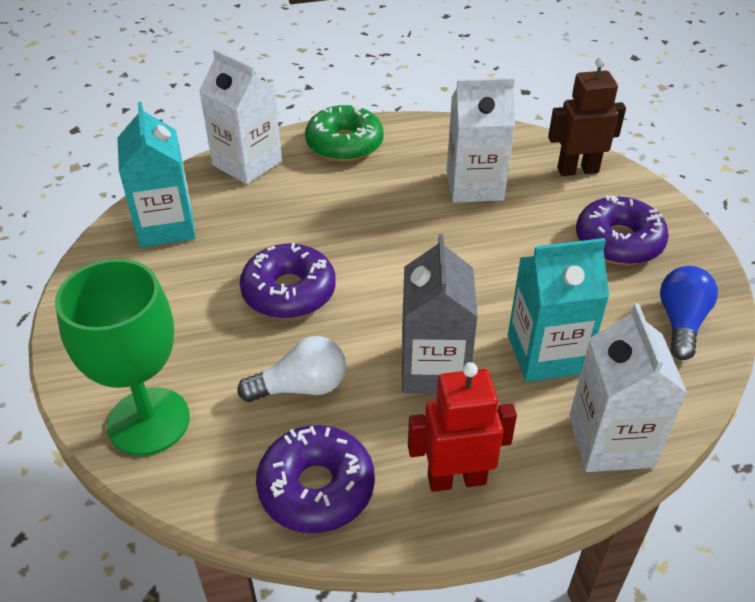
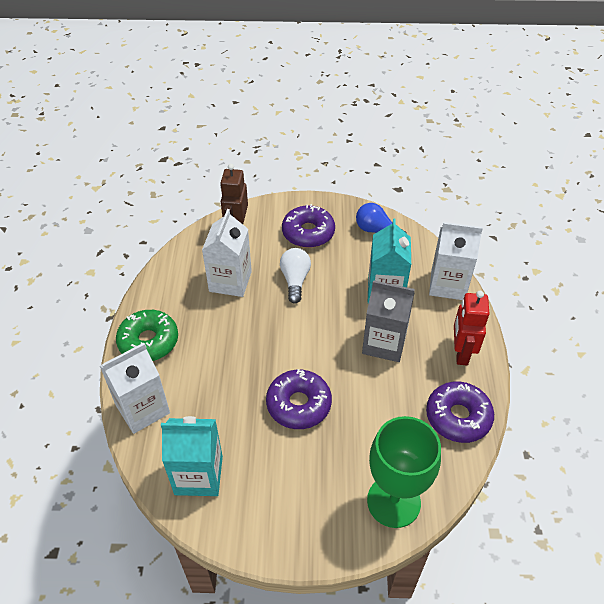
camera: 75 degrees left, 5 degrees up
white light bulb [237,336,346,402] -> white light bulb moved to [280,248,311,304]

